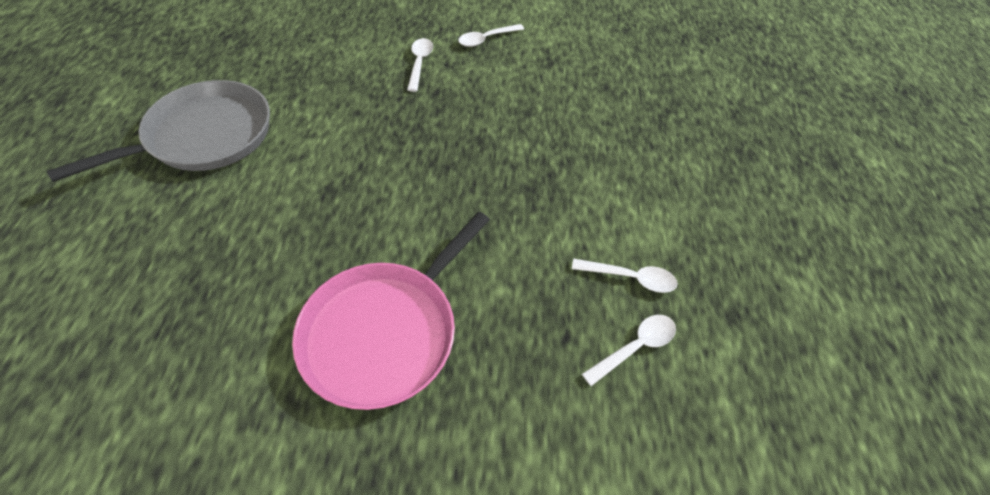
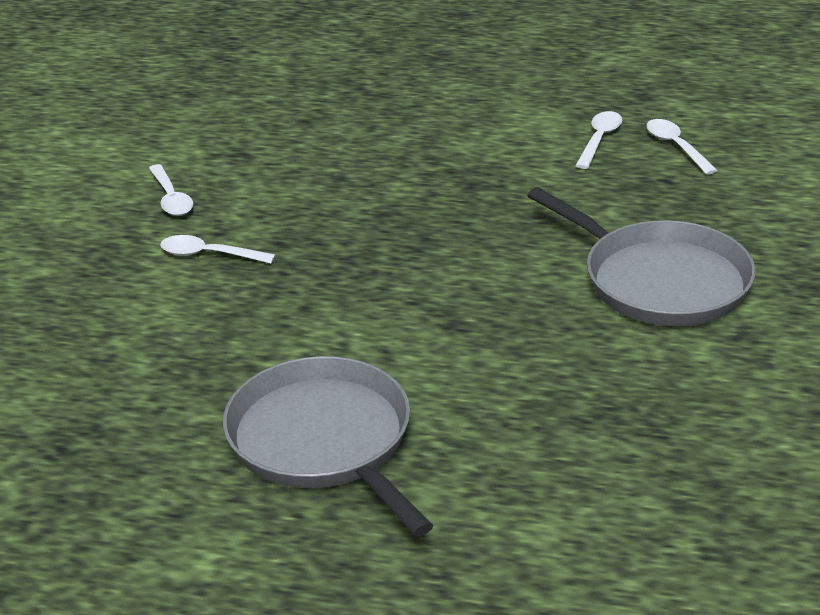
camera: 75 degrees left, 20 degrees down
pink pan [292,212,490,410] -> grey pan [527,187,756,326]

